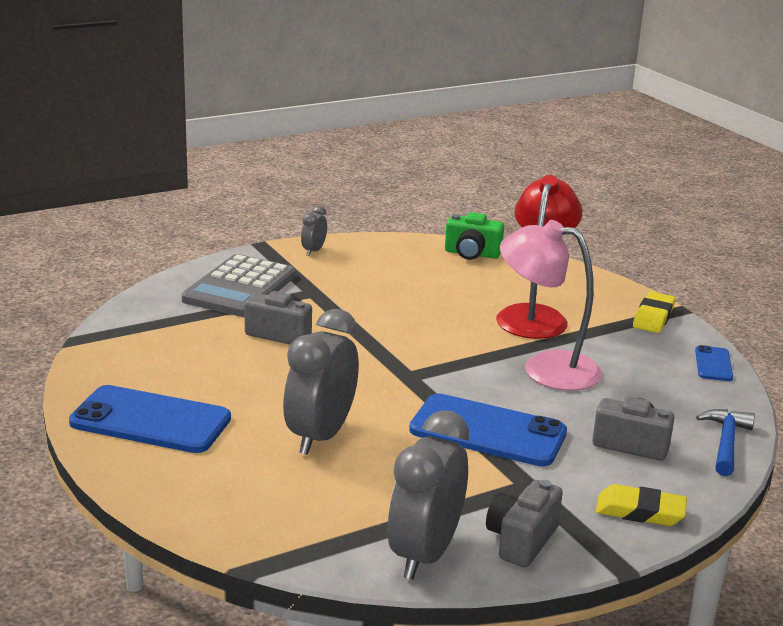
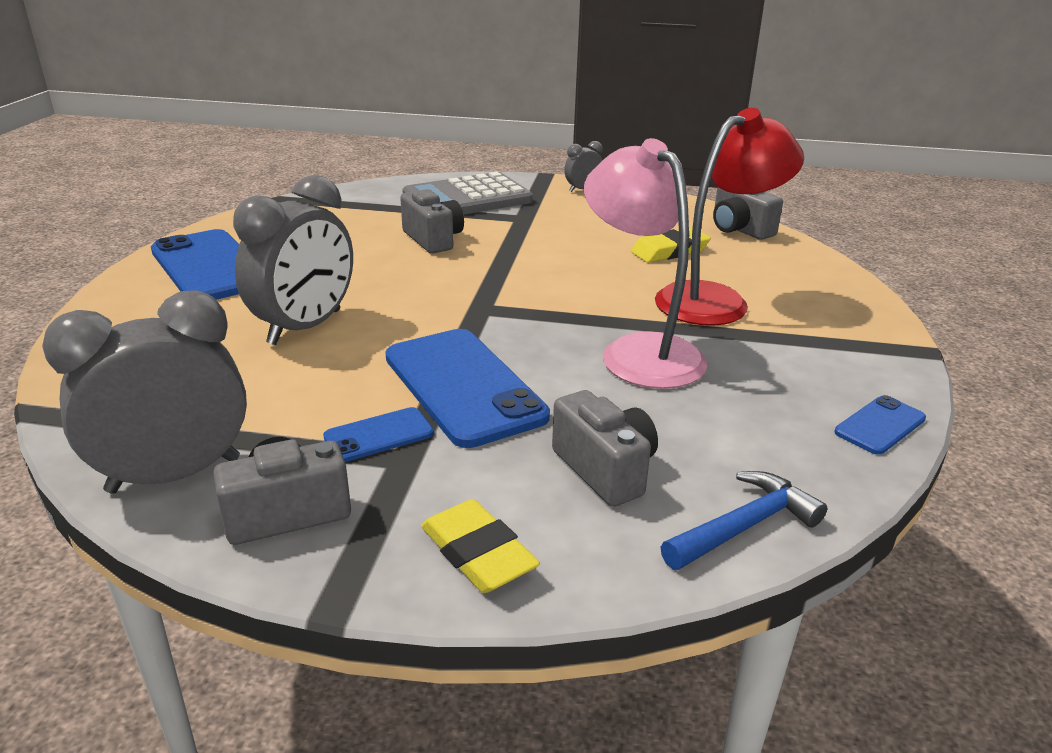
camera: 40 degrees right, 5 degrees up
grey clock [283,309,359,455] -> grey clock turned 150 degrees clockwise [233,175,353,345]
green camera [445,212,504,260] -> grey camera [713,187,783,240]
yellow eraser [633,292,675,333] -> yellow eraser moved to [631,228,711,263]
none -> blue phone [323,407,434,462]

